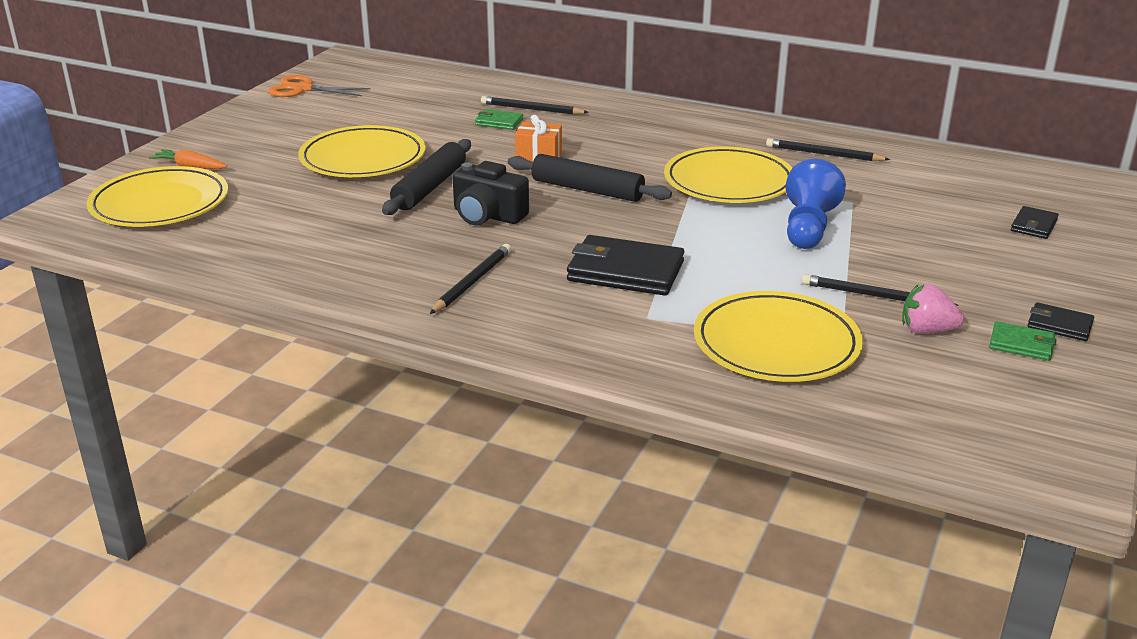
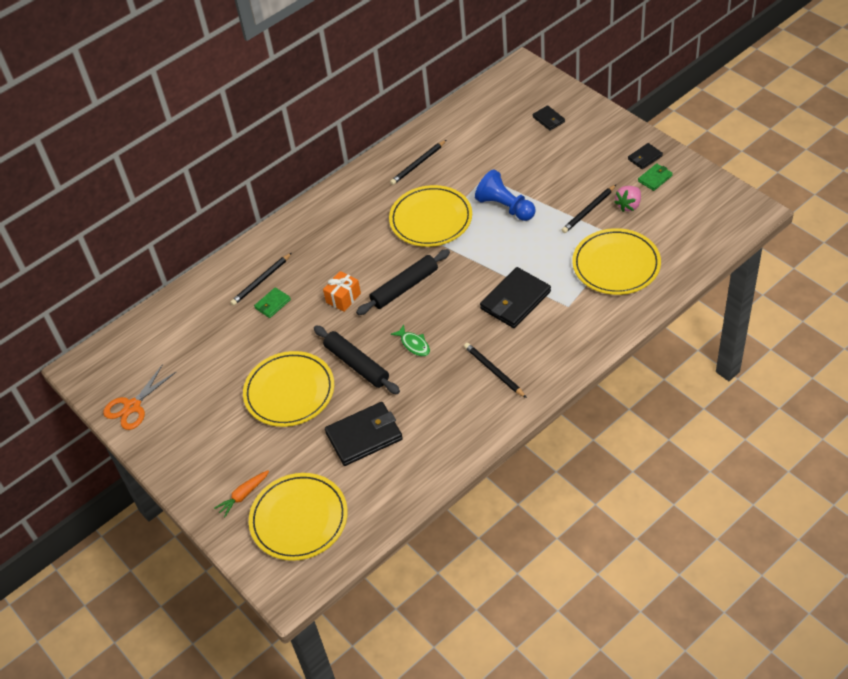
camera: 60 degrees left, 20 degrees up
black camera [452,161,529,225] -> green fish [391,324,430,356]
none -> black wallet [325,402,403,466]

